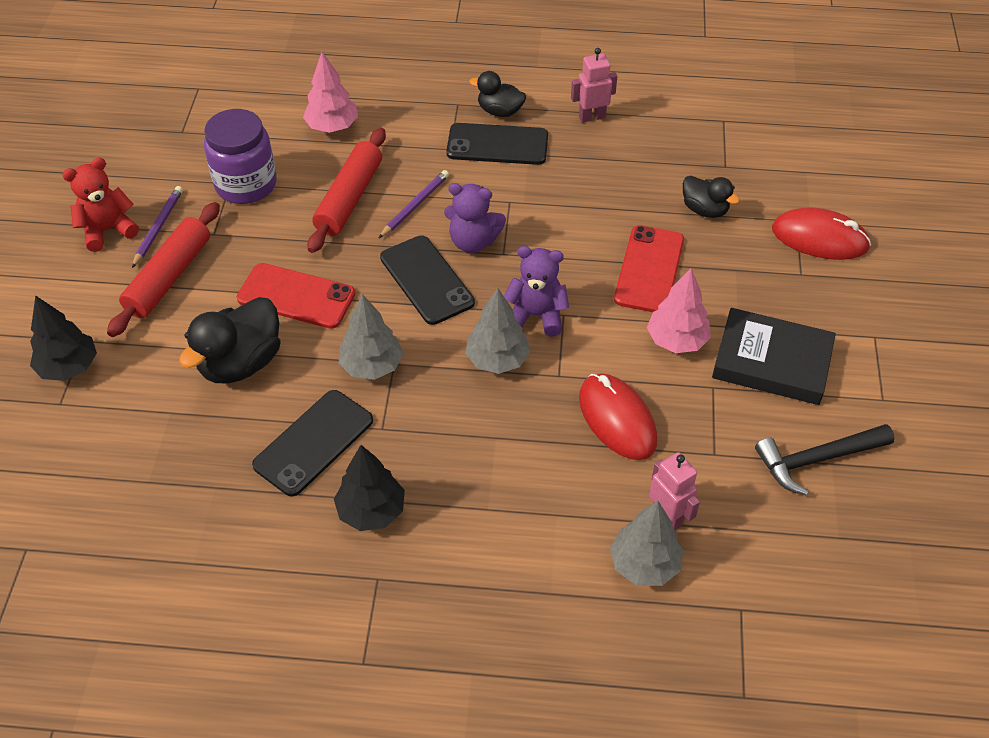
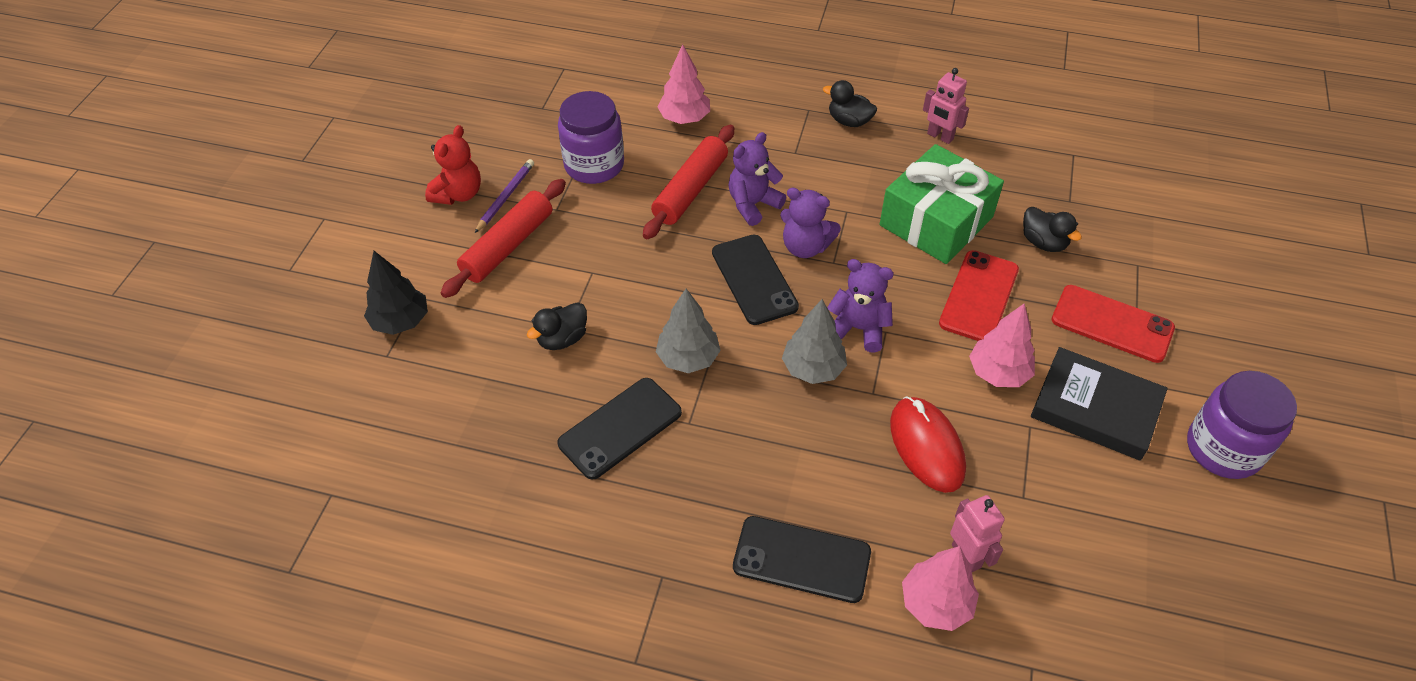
camera: 10 degrees right, 0 degrees up
red teddy bear [62,158,139,252] -> red teddy bear turned 135 degrees clockwise [425,125,481,205]
black duck [179,297,281,383] -> black duck [527,302,587,350], size x0.60
red phone [237,263,355,329] -> red phone moved to [1052,285,1175,363]
black tree [334,445,405,531] -> none
purple pencil [379,170,449,238] -> purple teddy bear [729,132,786,226]
black phone [446,123,548,165] -> black phone moved to [733,516,871,603]
pink robot [571,48,617,123] -> pink robot turned 135 degrees counterclockwise [923,68,969,144]
grey tree [610,501,683,586] -> pink tree [902,546,979,631]
black hammer [755,424,894,496] -> none
red mouse [772,207,871,260] -> none
none -> green gift [880,144,1004,264]
none -> purple jar [1187,371,1297,479]

